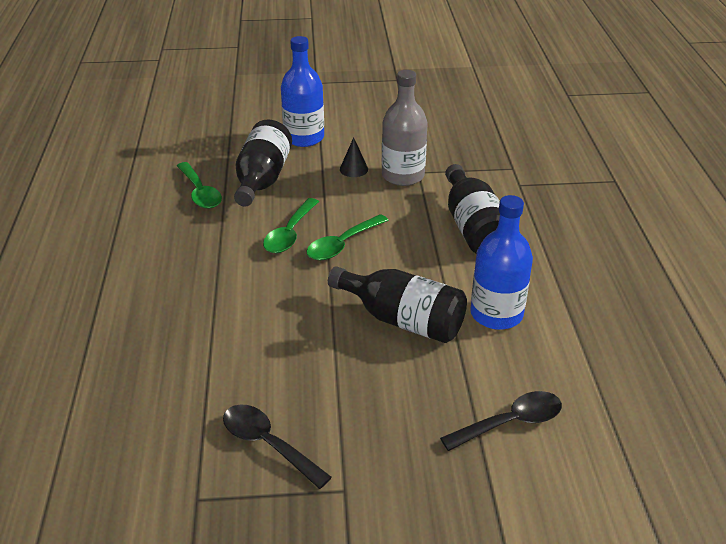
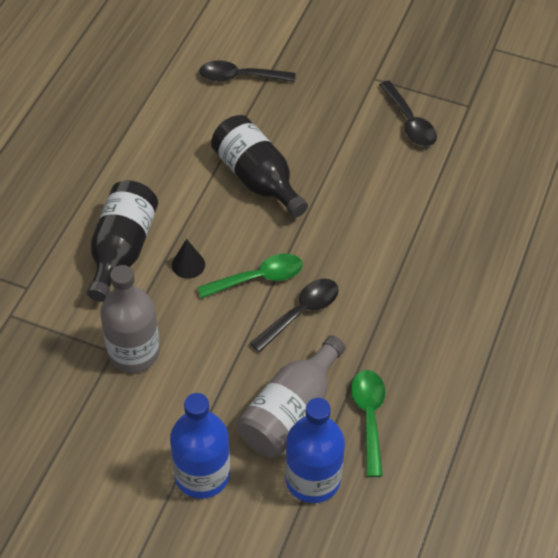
camera: 155 degrees left, 15 degrees up
black bottle [234,119,292,206] -> grey bottle [237,335,346,457]
green spoon [263,198,319,253] -> black spoon [250,279,339,352]
black cone [340,137,368,177] -> black cone moved to [172,239,205,279]
blue bottle [470,195,533,330] -> blue bottle moved to [285,398,345,503]

